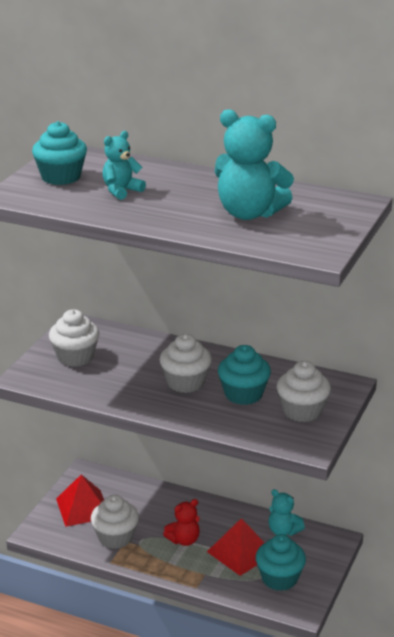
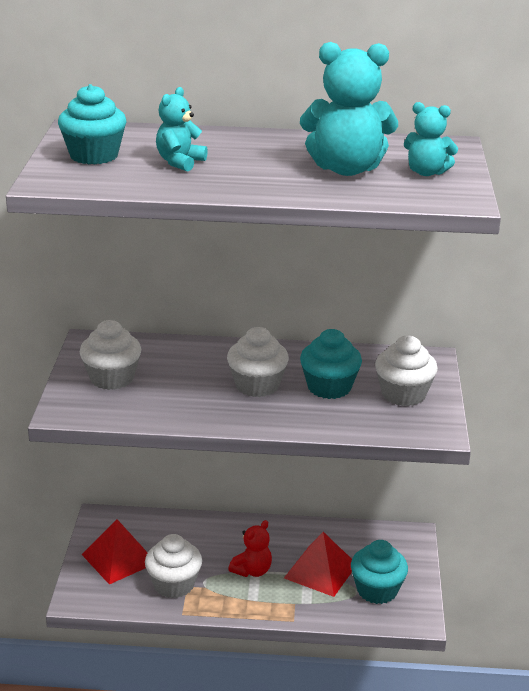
camera: 20 degrees left, 0 degrees up
turquoise teddy bear [268,489,305,536] -> turquoise teddy bear moved to [404,102,458,176]

